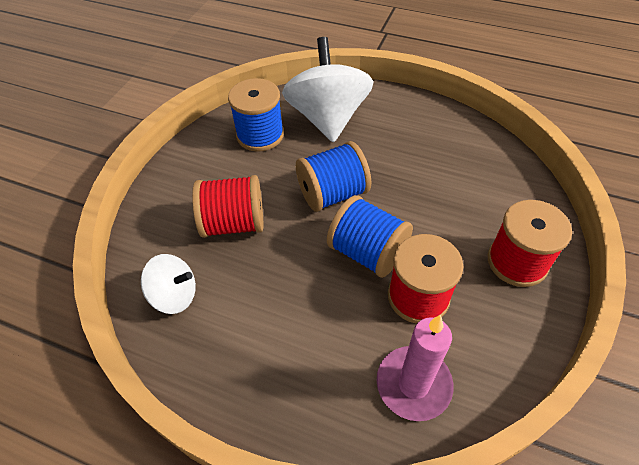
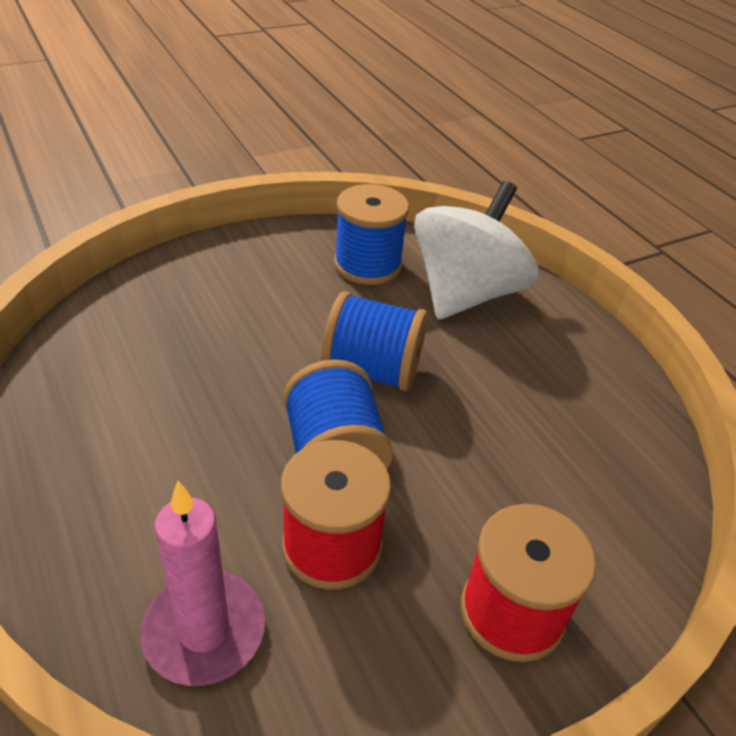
camera: 35 degrees right, 10 degrees down
white spinning top [141,254,196,314] -> none
red spool [192,175,263,238] -> none

